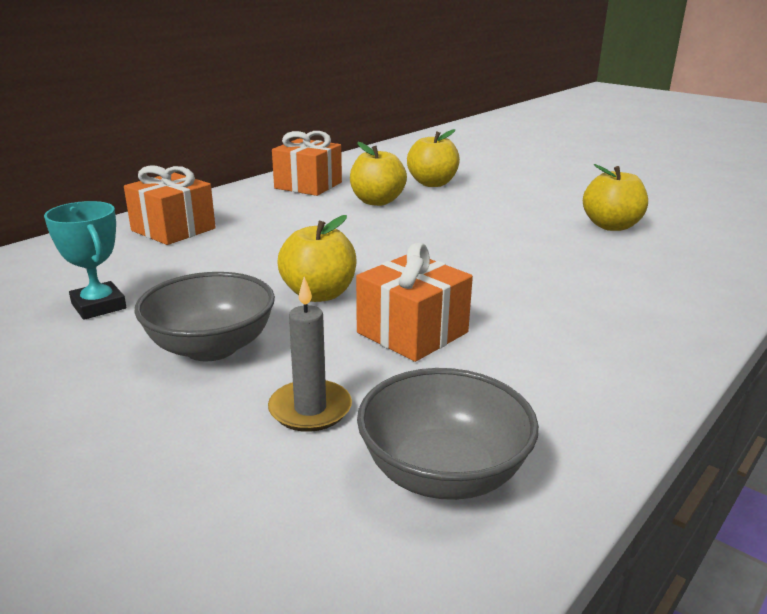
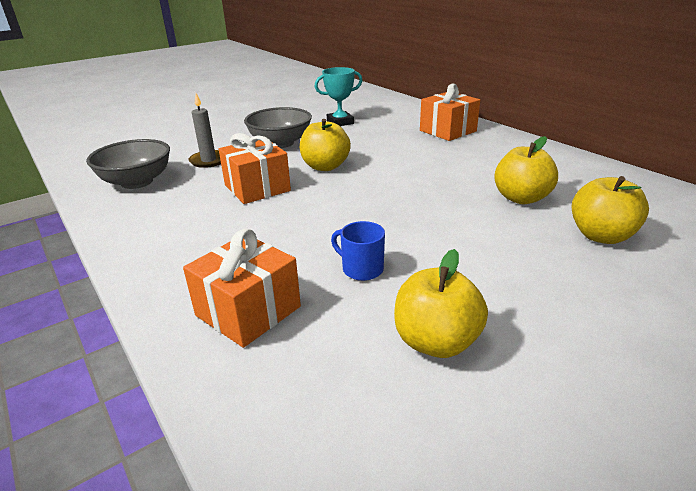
camera: 105 degrees right, 5 degrees up
orange gift [272,131,342,196] -> orange gift moved to [183,228,301,348]
none -> blue mug [331,221,385,281]

